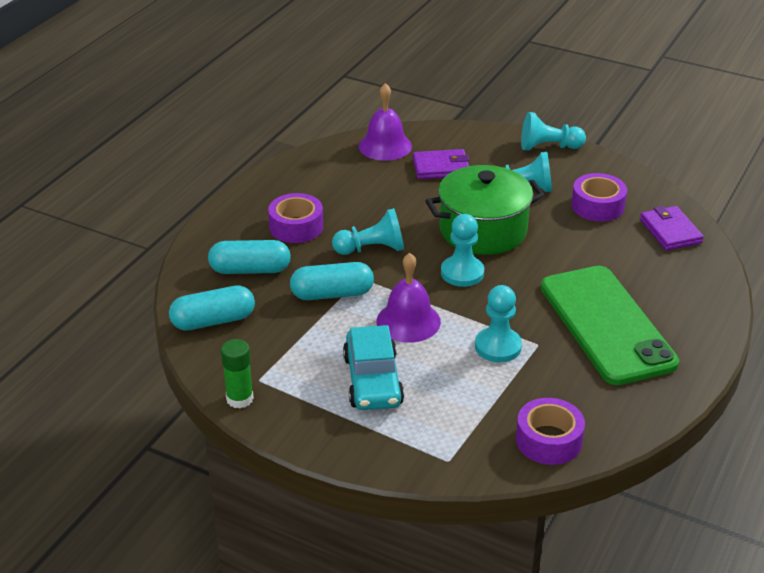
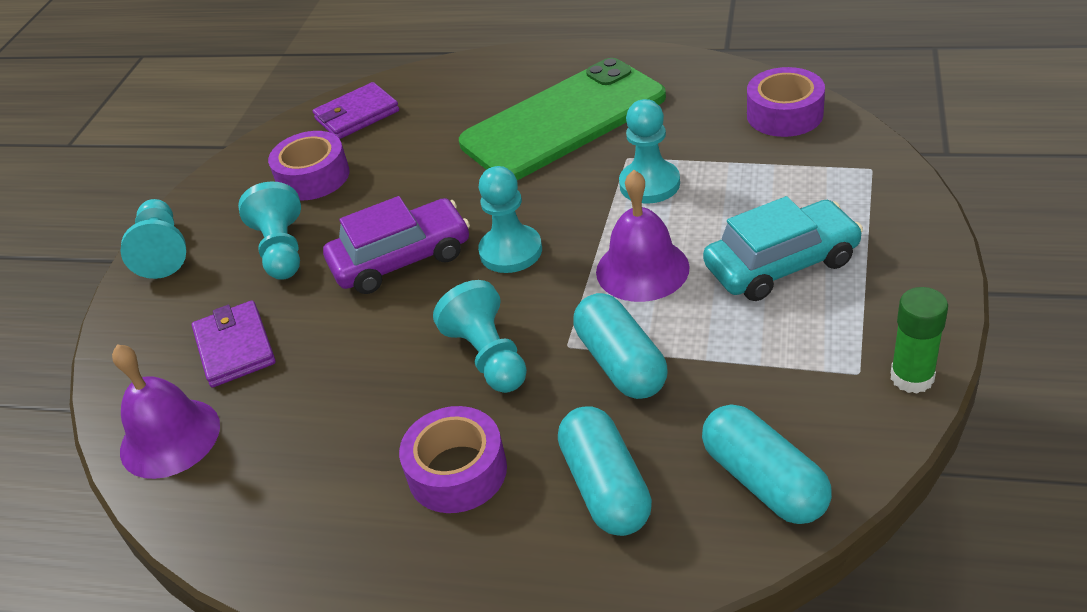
camera: 100 degrees left, 5 degrees up
green pot [426,165,545,255] -> purple car [323,196,470,294]

